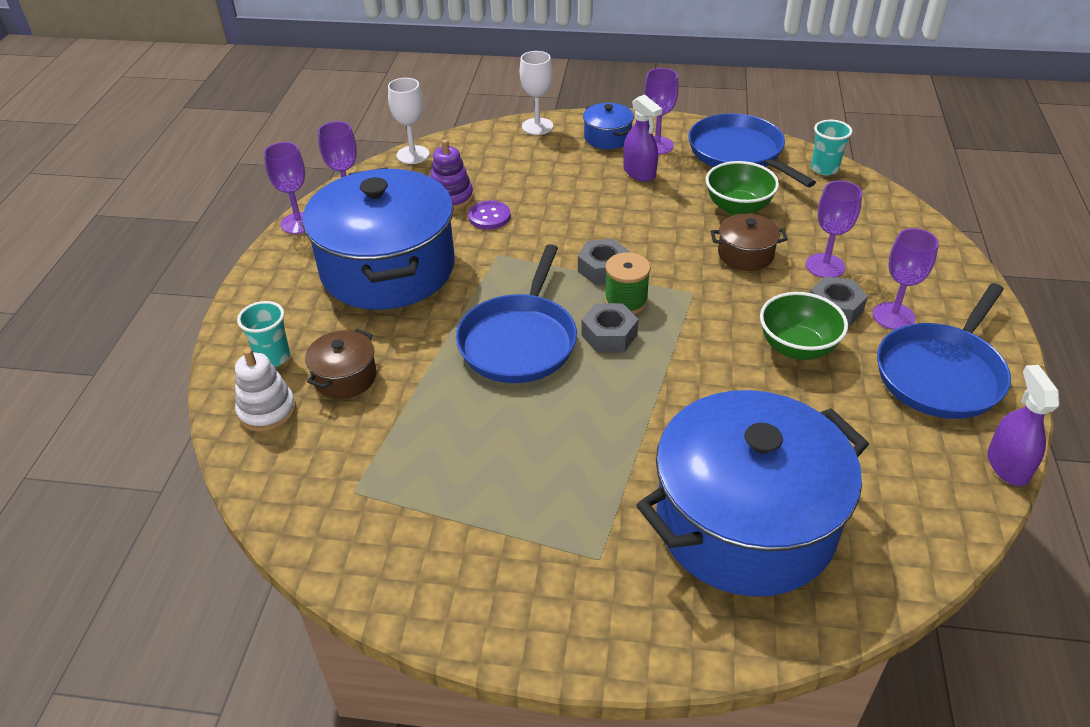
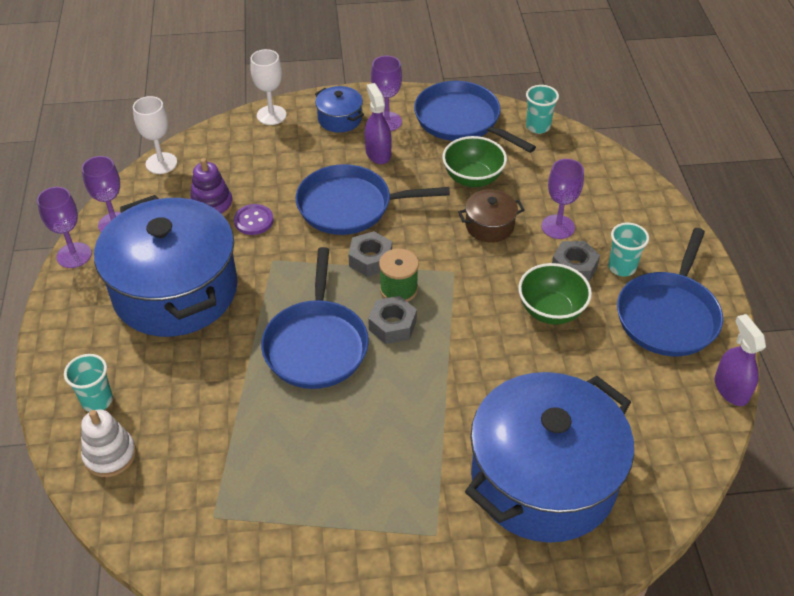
camera: 15 degrees left, 5 degrees up
brown pot [305,329,377,399] -> none
purple spray bottle [623,95,662,182] -> purple spray bottle turned 150 degrees counterclockwise [365,83,392,164]
purple goblet [873,228,939,330] -> turquoise cup [608,223,649,276]
none -> blue pan [296,164,450,235]

